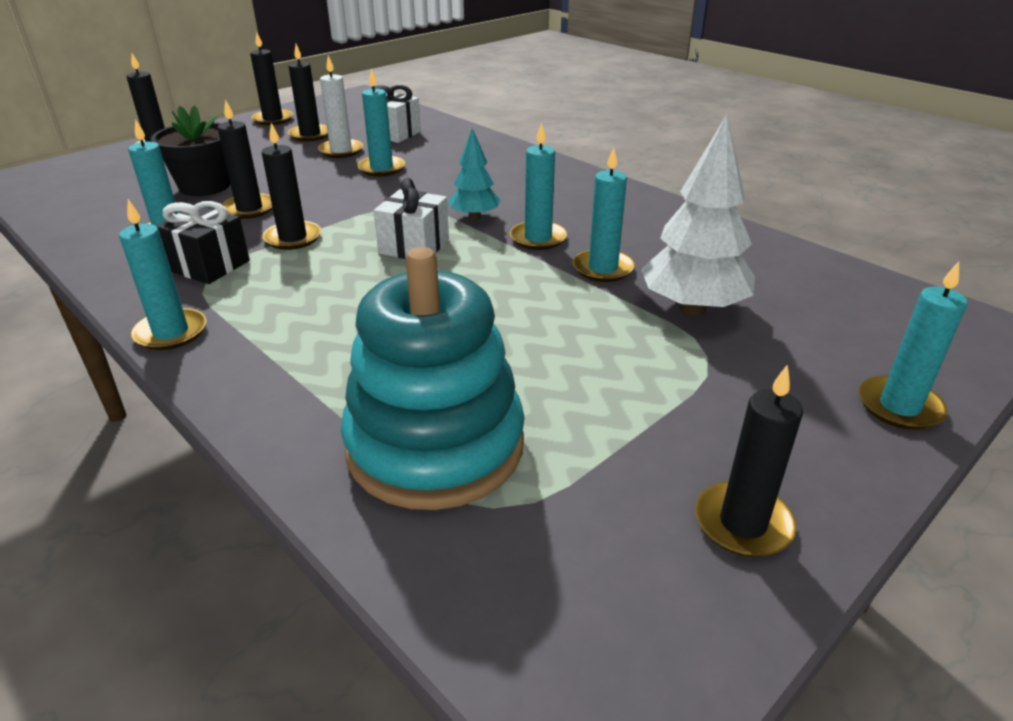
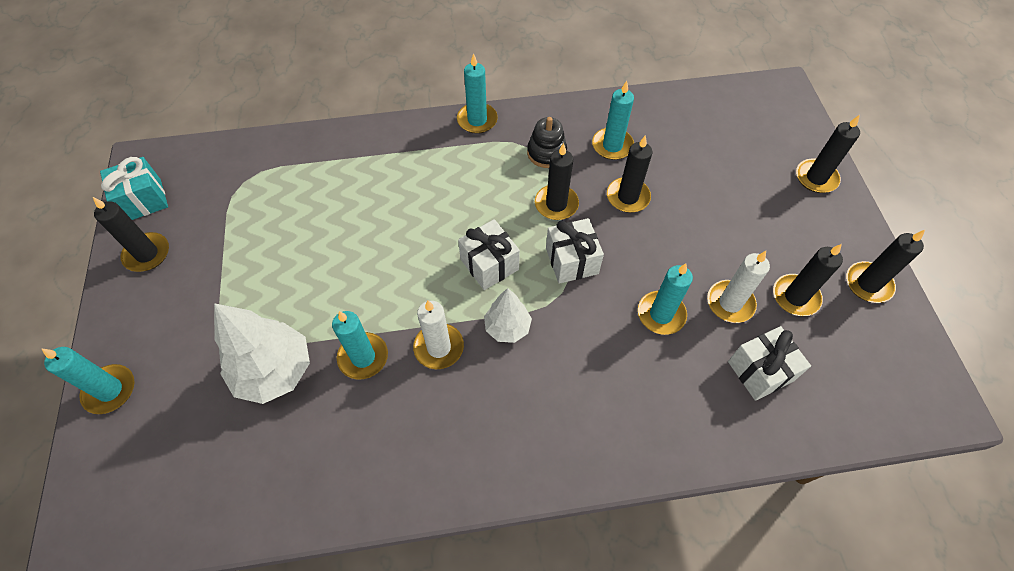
camera: 125 degrees right, 25 degrees up
black flower pot [151,105,230,196] -> none
black gift [155,201,250,284] -> black stacking toy [527,117,567,168]
turquoise stacking toy [341,247,525,510] -> none
turquoise tree [448,128,500,220] -> white tree [484,288,532,343]
turquoise candle [510,123,567,250] -> white candle [413,300,464,369]
none -> turquoise gift [100,157,168,220]
none -> white gift [546,218,604,284]

